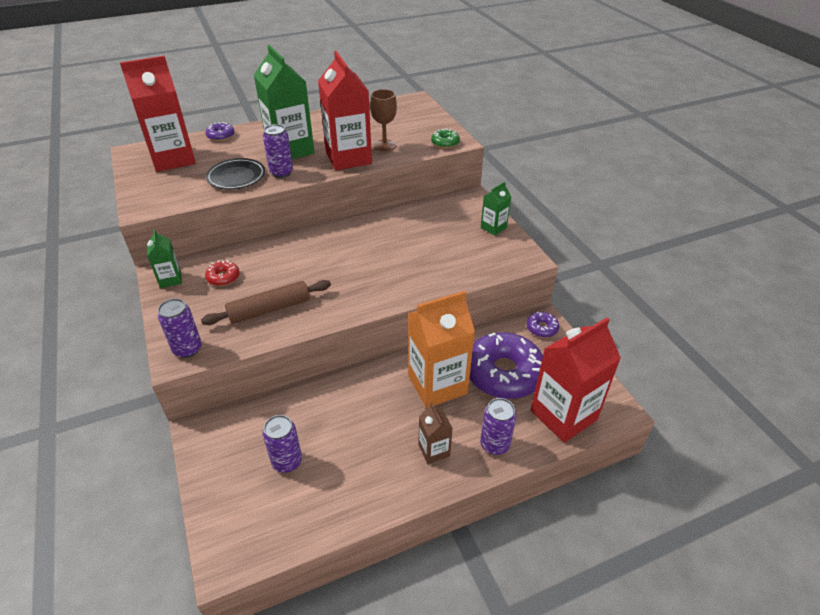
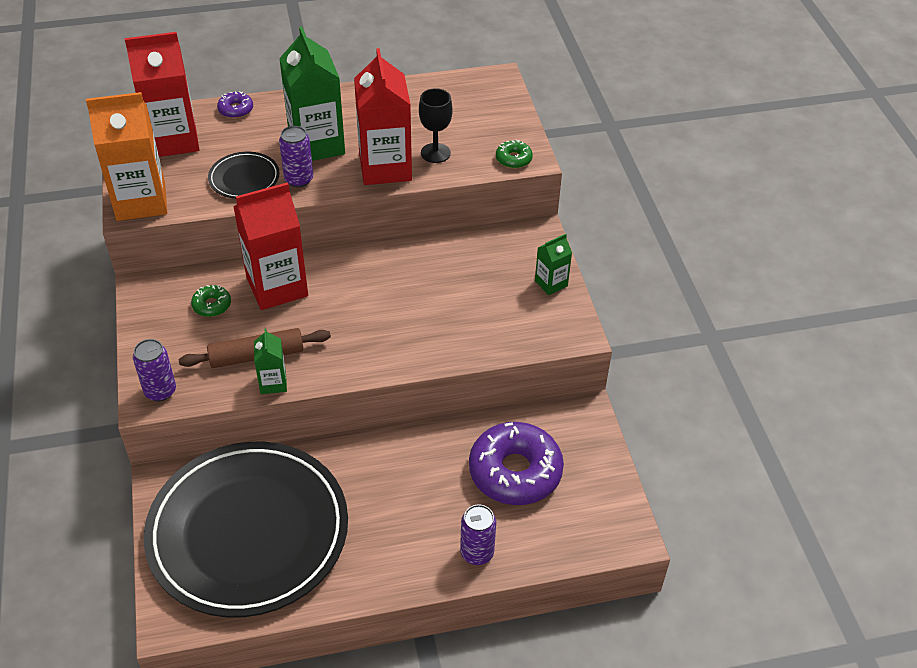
camera: 10 degrees right, 5 degrees up
green carton [147,229,182,288] -> green carton moved to [254,328,287,394]
red donut [205,260,240,286] -> green donut [191,285,231,317]
purple can [263,415,302,473] -> black plate [144,442,348,617]
brown goblet [370,89,397,152] -> black goblet [419,88,453,163]
orange carton [408,291,475,408] -> orange carton moved to [86,92,167,221]
brown carton [419,402,453,464] -> none
purple donut [526,312,559,337] -> none
red carton [531,318,621,443] -> red carton moved to [234,182,308,310]

